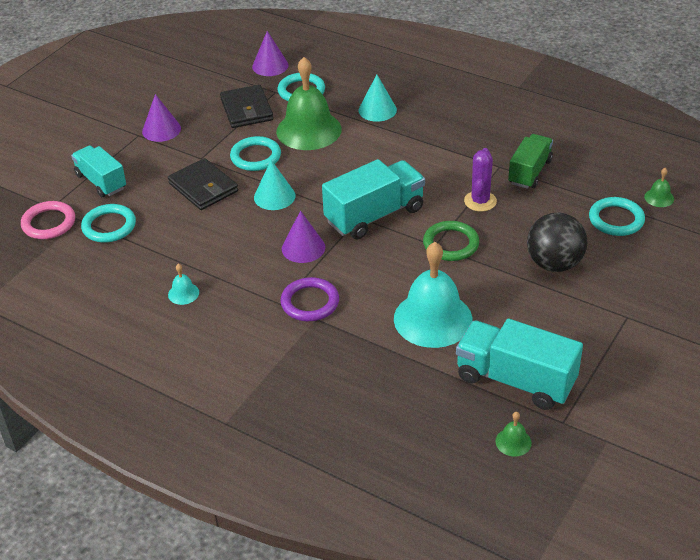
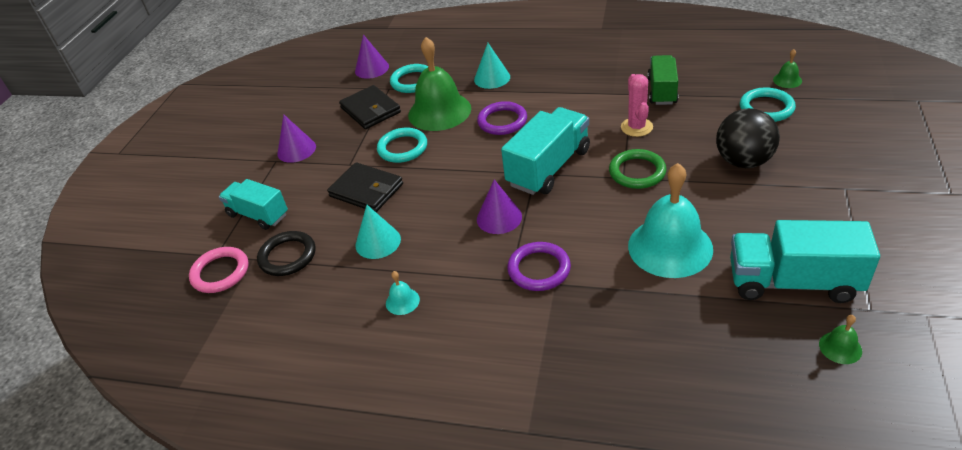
camera: 15 degrees left, 0 degrees up
turquoise ring [81,204,136,243] -> black ring [257,231,315,276]
turquoise cone [254,160,296,210] -> turquoise cone moved to [355,205,401,259]
purple cactus [464,148,497,212] -> pink cactus [621,74,653,137]
none -> purple ring [477,101,527,135]

